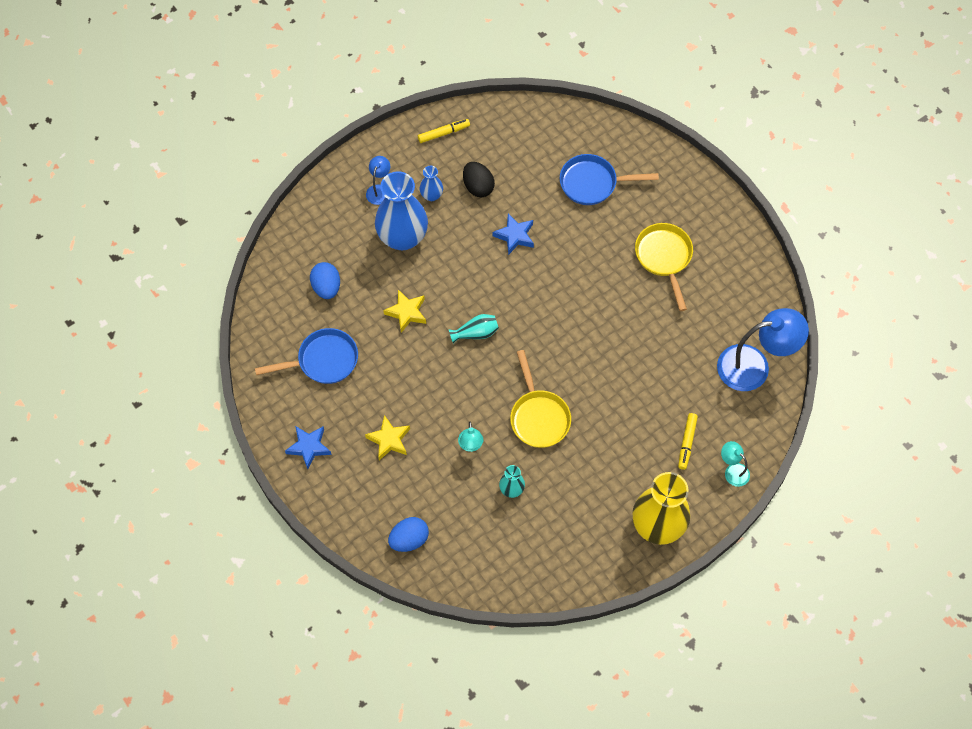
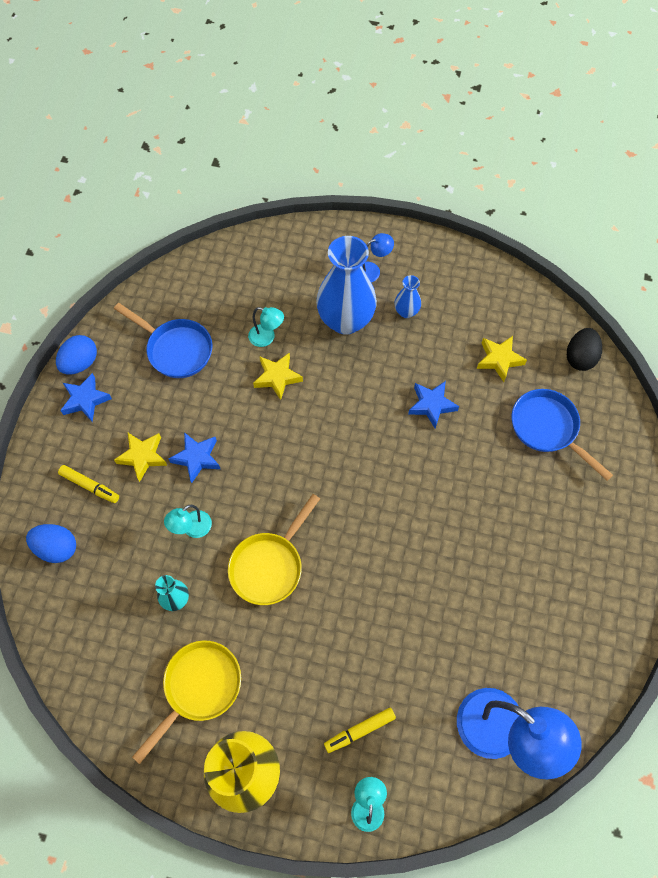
camera: 50 degrees right, 0 degrees up
blue egg [310,262,340,299] -> blue egg moved to [56,335,97,374]
yellow marker [418,119,470,143] -> yellow marker moved to [58,465,119,503]
turquoise vase [449,314,499,344] -> none
black egg [463,162,495,197] -> black egg moved to [567,328,602,371]
yellow pan [635,223,693,311] -> yellow pan moved to [132,640,241,764]
none -> blue star [169,432,220,483]
none -> turquoise lamp [248,307,284,347]
none -> yellow star [477,336,527,382]

